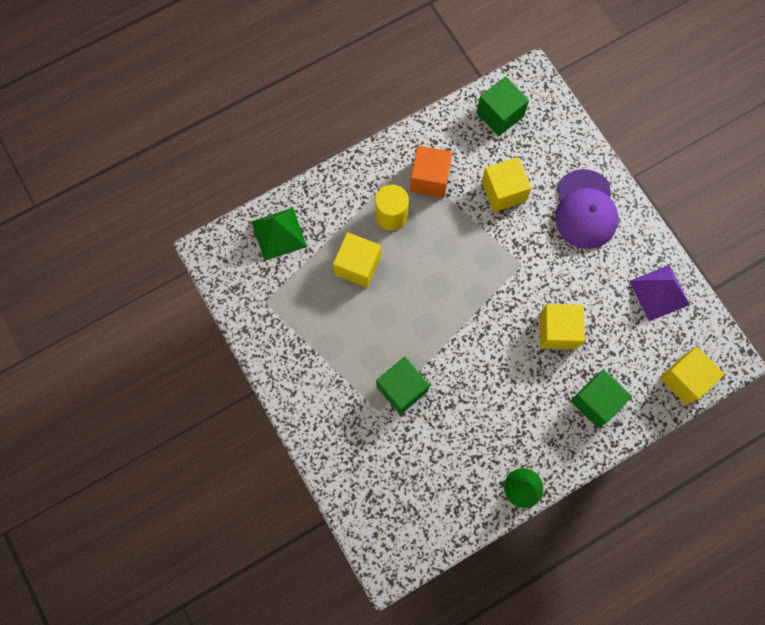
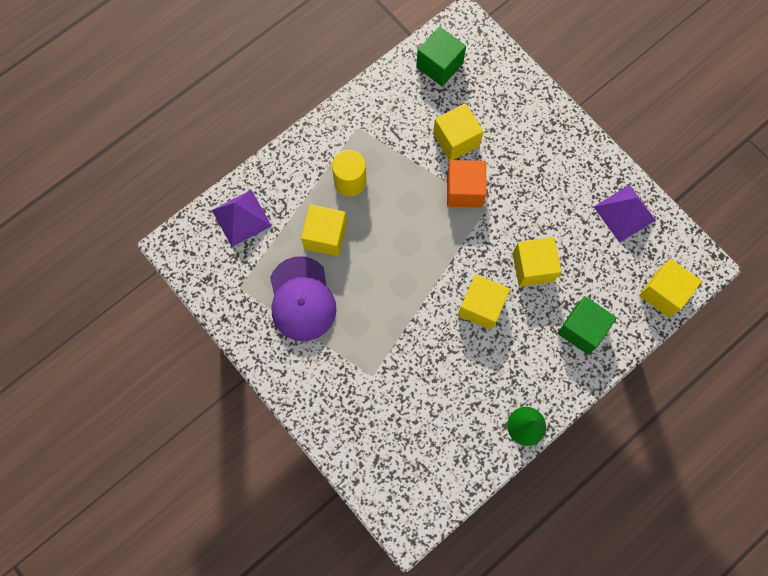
camera: 10 degrees left, 0 degrees up
green pyramid [251,208,307,261] -> purple pyramid [212,190,272,247]
green cube [376,357,430,414] -> none
orange cube [410,146,453,198] -> orange cube moved to [447,160,487,207]
purple cap [555,169,618,249] -> purple cap moved to [270,256,336,341]
none -> yellow cube [458,274,510,330]

